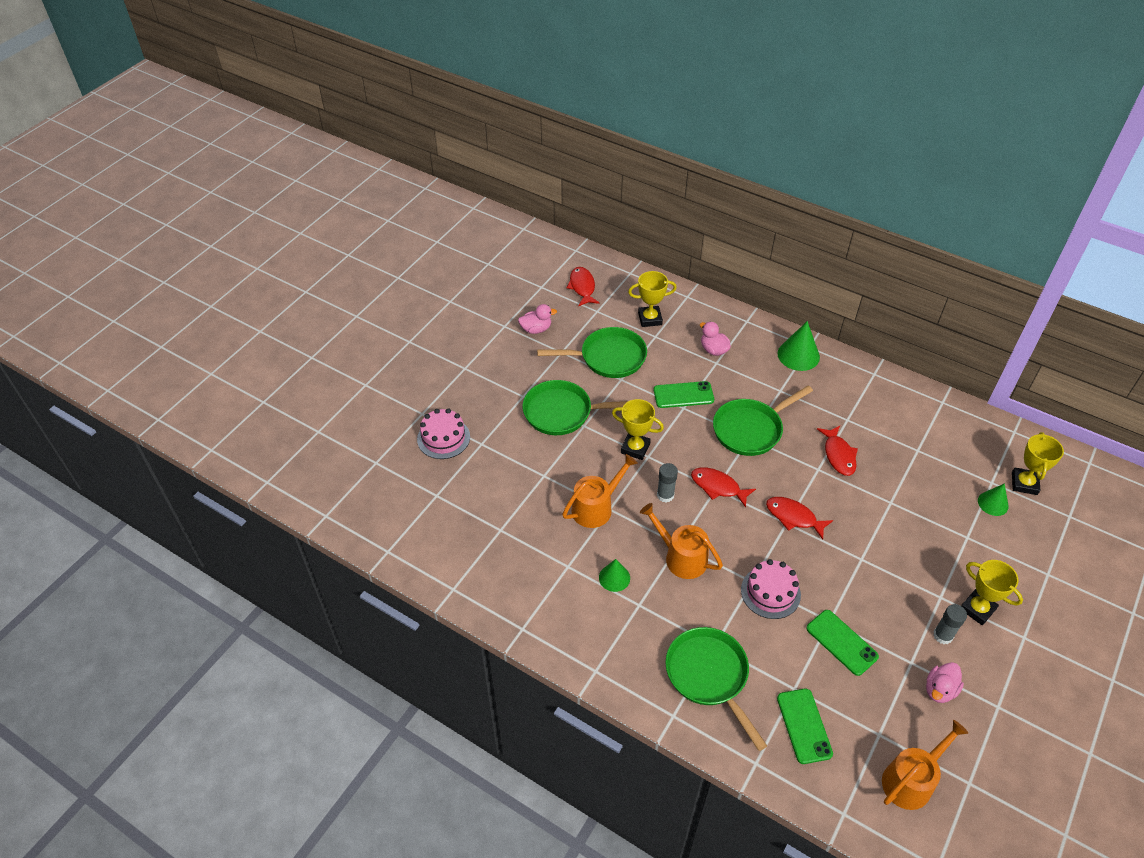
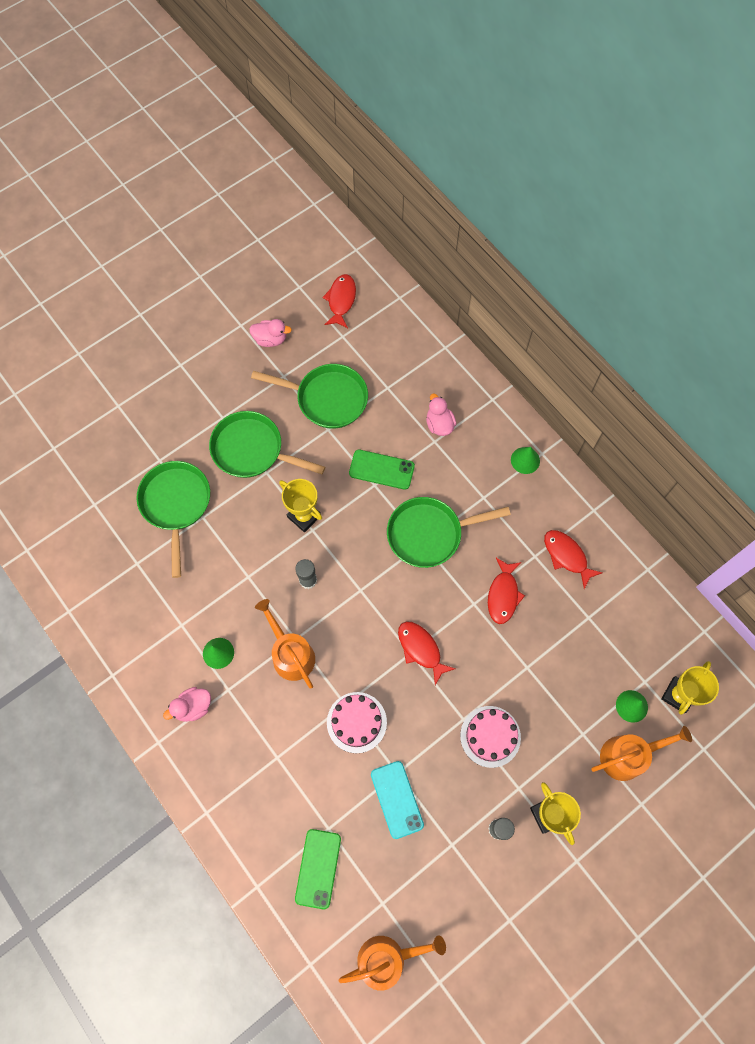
camera: 20 degrees right, 20 degrees up
pink cake [417,408,470,459] -> pink cake moved to [460,706,521,768]
orange watering can [562,454,638,528] -> orange watering can moved to [591,726,692,781]
yellow trophy [628,271,677,327] -> none
green pan [665,627,767,751] -> green pan moved to [137,461,210,578]
red fish [691,467,756,508] -> red fish moved to [544,530,602,589]
green cone [777,321,820,371] -> green cone [511,447,540,474], size x0.63
green phone [806,610,879,676] -> turquoise phone [371,761,424,839]
pink duck [926,662,964,703] -> pink duck moved to [163,687,211,722]

